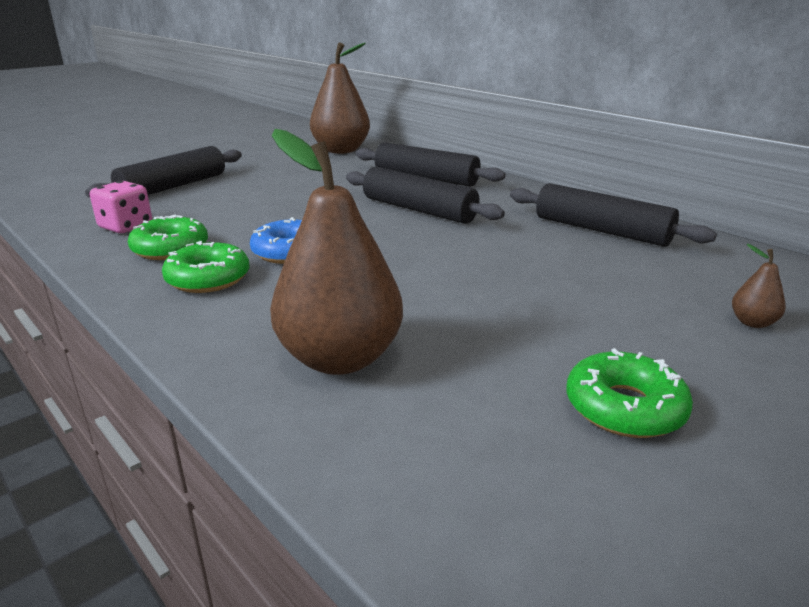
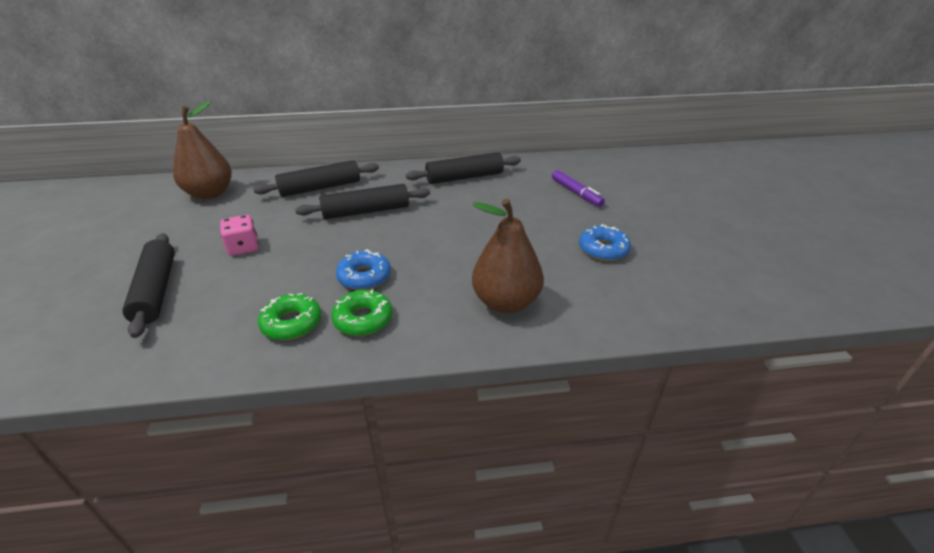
camera: 55 degrees left, 10 degrees up
pink dice [90,181,152,233] -> pink dice moved to [220,215,259,256]
green donut [567,348,693,438] -> blue donut [579,224,631,261]
brown pear [732,244,786,328] -> purple marker [552,170,605,207]

